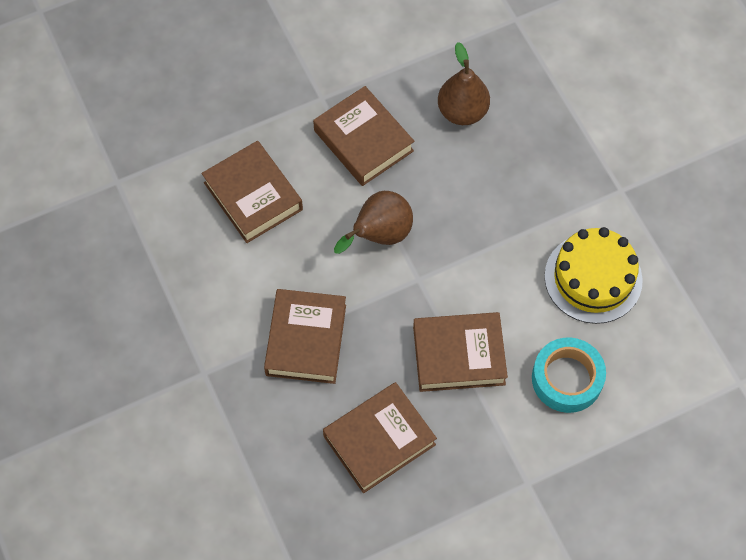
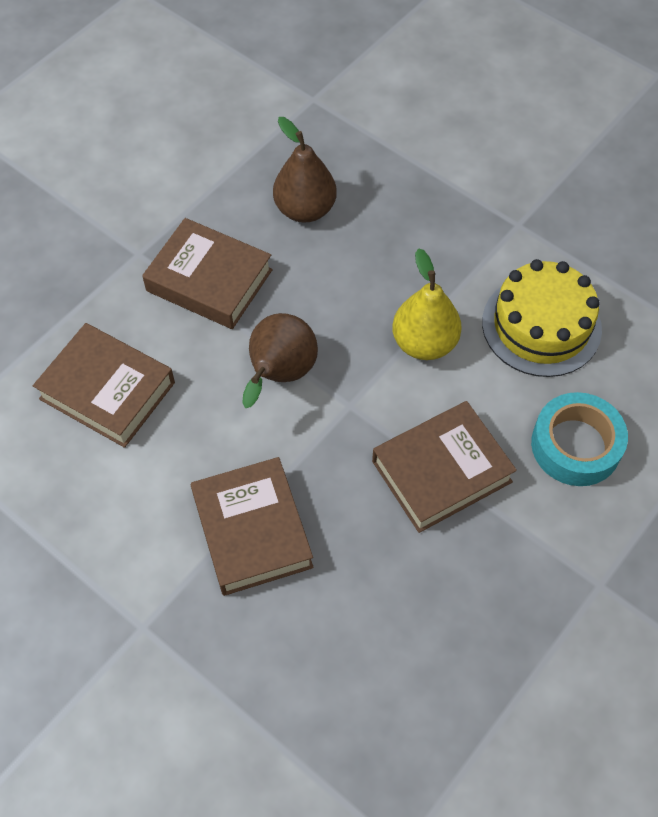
camera: 25 degrees left, 5 degrees down
brown book [323,382,437,493] -> none
none -> yellow pear [392,248,462,360]

